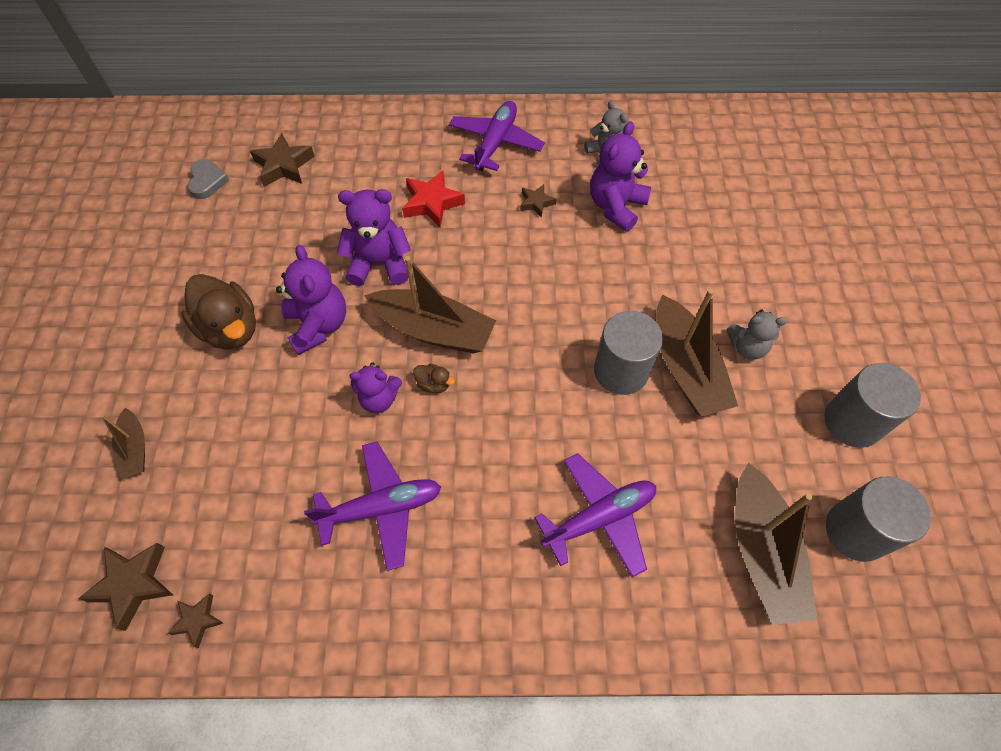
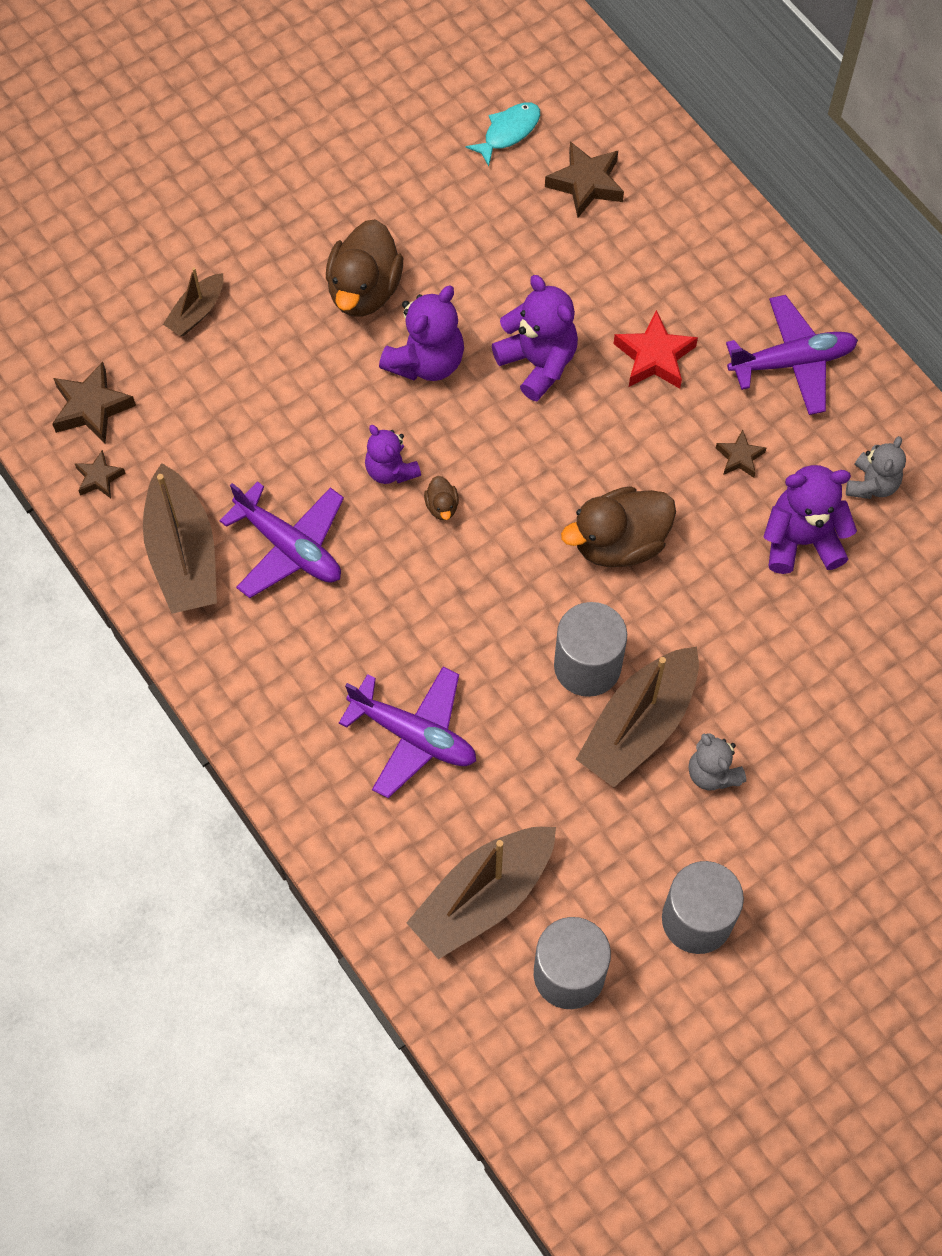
camera: 55 degrees right, 5 degrees up
grey heart [187,159,229,199] -> turquoise fish [466,103,540,166]
brown boat [364,256,496,353] -> brown boat moved to [143,463,217,614]
none -> brown duck [561,486,676,567]

